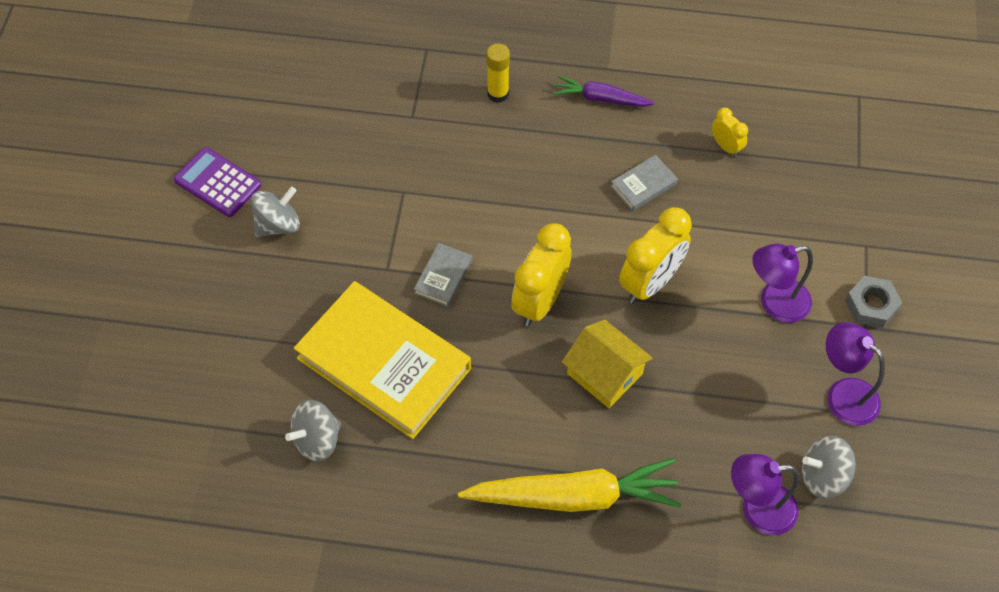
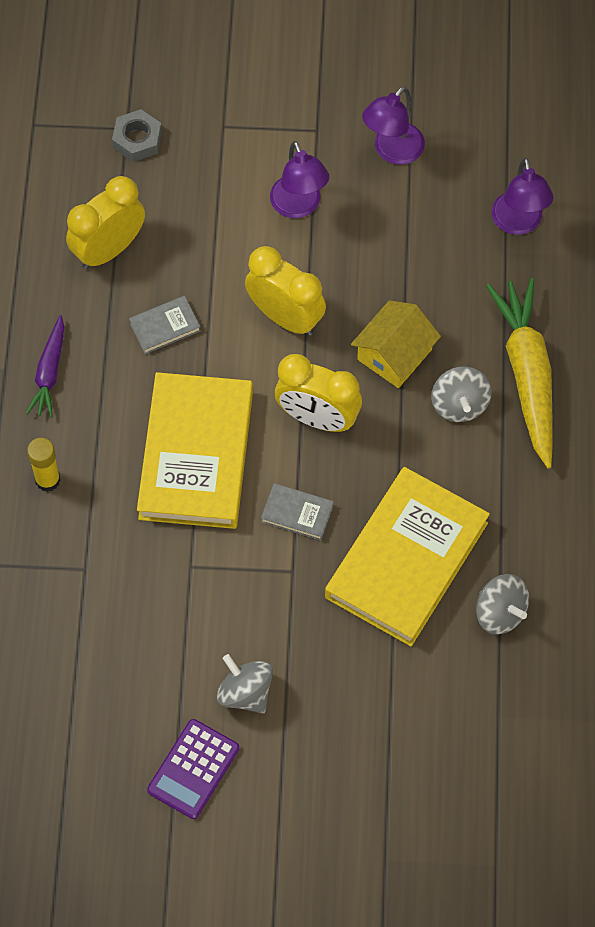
camera: 95 degrees left, 5 degrees up
grey book [610,155,678,211] -> grey book turned 75 degrees counterclockwise [129,296,201,354]
yellow clock [712,108,748,157] -> yellow clock [66,176,145,269], size x1.95
grey spinning top [802,436,856,499] -> grey spinning top moved to [431,366,492,422]
grey nut [845,276,902,328] -> grey nut moved to [112,109,162,162]
none -> yellow book [137,372,253,529]

